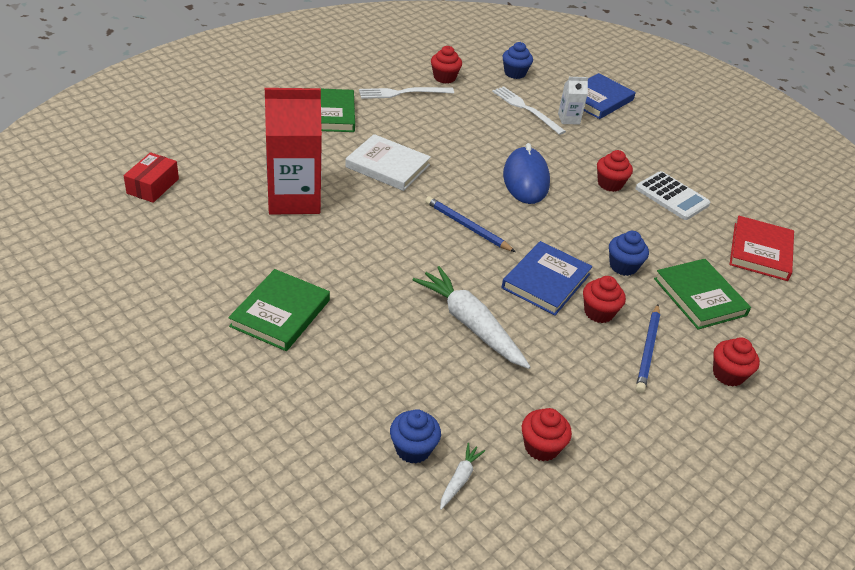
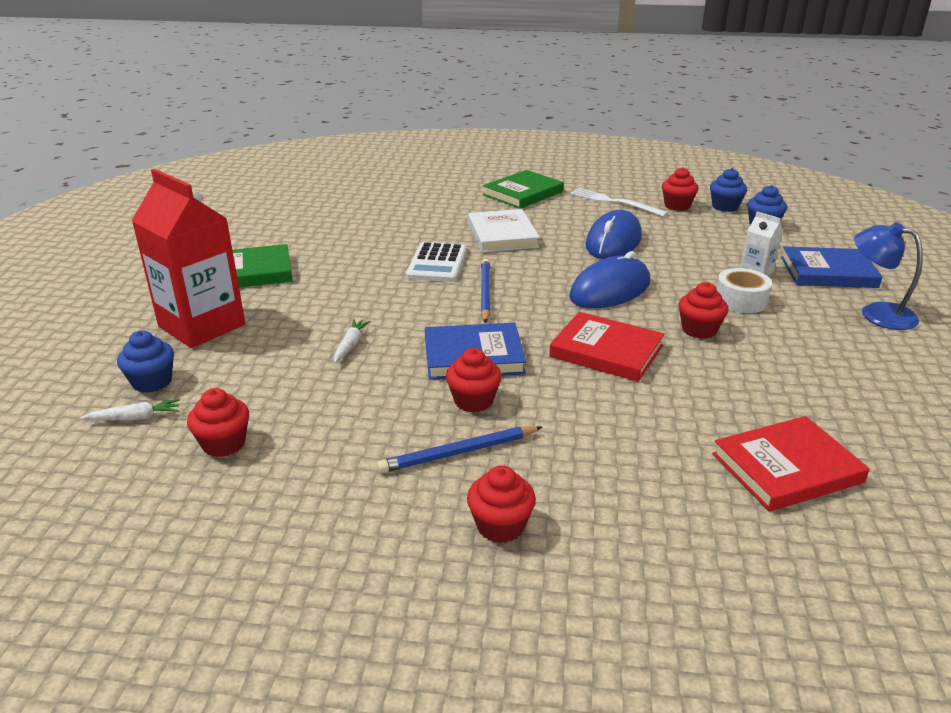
camera: 55 degrees right, 10 degrees down
red box [123,152,179,203] -> none
red carton [265,88,322,215] -> red carton moved to [131,169,245,348]
white carrot [413,266,531,369] -> white carrot [334,319,371,363], size x0.46
white fork [492,86,566,135] -> none
blue cupcake [609,231,649,276] -> blue cupcake moved to [710,168,747,212]
white calculator [635,171,710,220] -> white calculator moved to [406,242,467,282]
green book [654,259,751,329] -> none
none -> red book [549,312,665,382]
none -> blue mouse [586,210,642,259]
none -> white tape [716,268,772,313]
none -> blue lamp [854,222,923,330]

